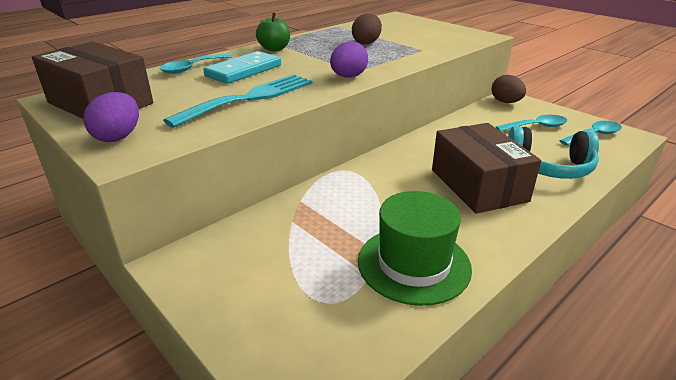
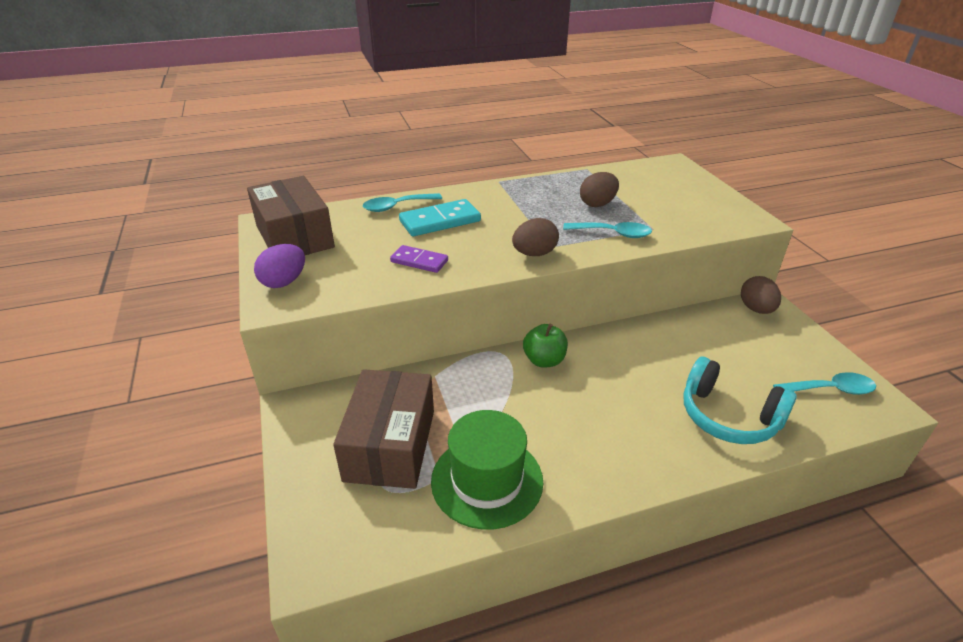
camera: 25 degrees right, 5 degrees up
turquoise fork [163,74,312,128] -> purple domino [390,245,448,273]
green apple [256,13,290,51] -> green apple moved to [523,323,568,368]
purple egg [330,42,368,78] -> brown egg [512,218,559,256]
brown box [432,123,541,214] -> brown box moved to [333,369,434,489]
turquoise spoon [496,115,567,131] -> turquoise spoon moved to [563,222,652,238]

